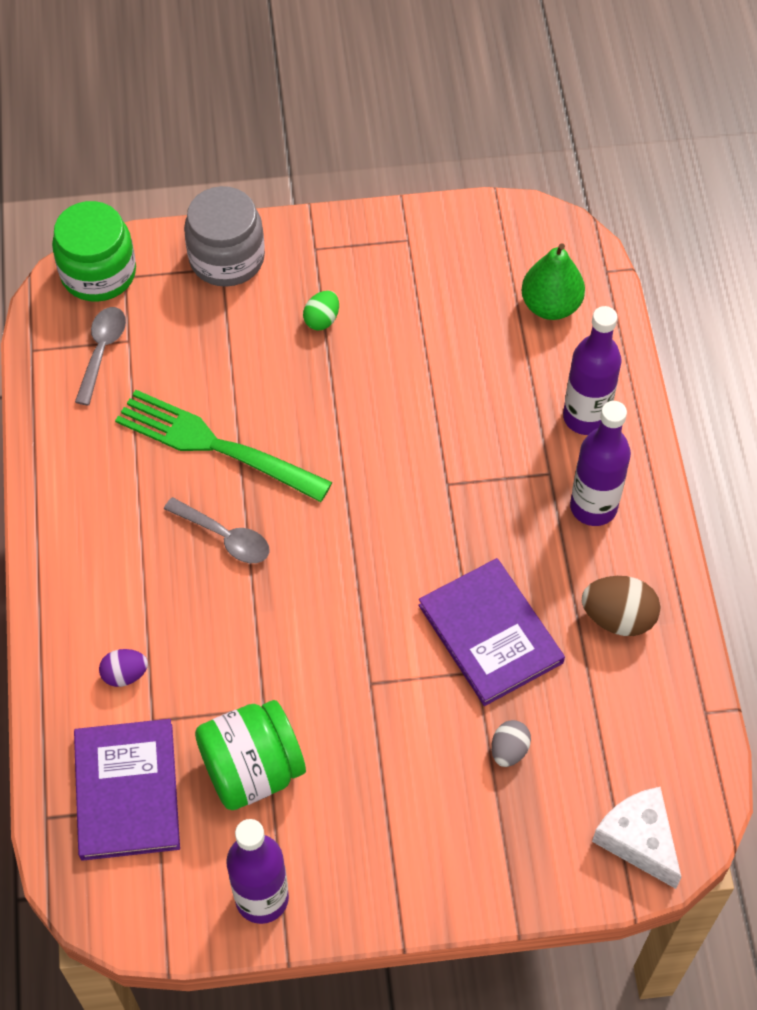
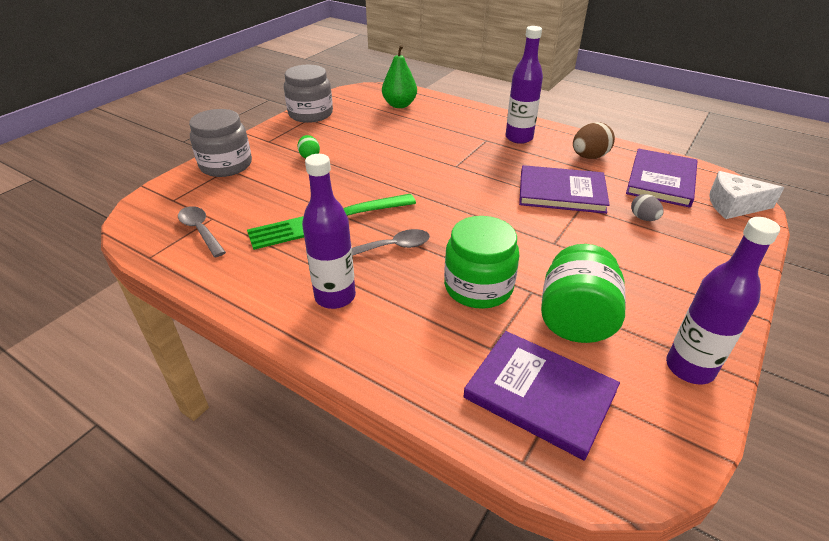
camera: 50 degrees left, 20 degrees down
green jar [52,201,136,302] -> green jar moved to [444,216,520,309]
purple egg [99,649,148,687] -> none
purple bottle [563,306,622,435] -> purple bottle moved to [302,154,356,309]
none -> grey jar [284,65,333,123]
none -> purple book [626,149,698,208]

